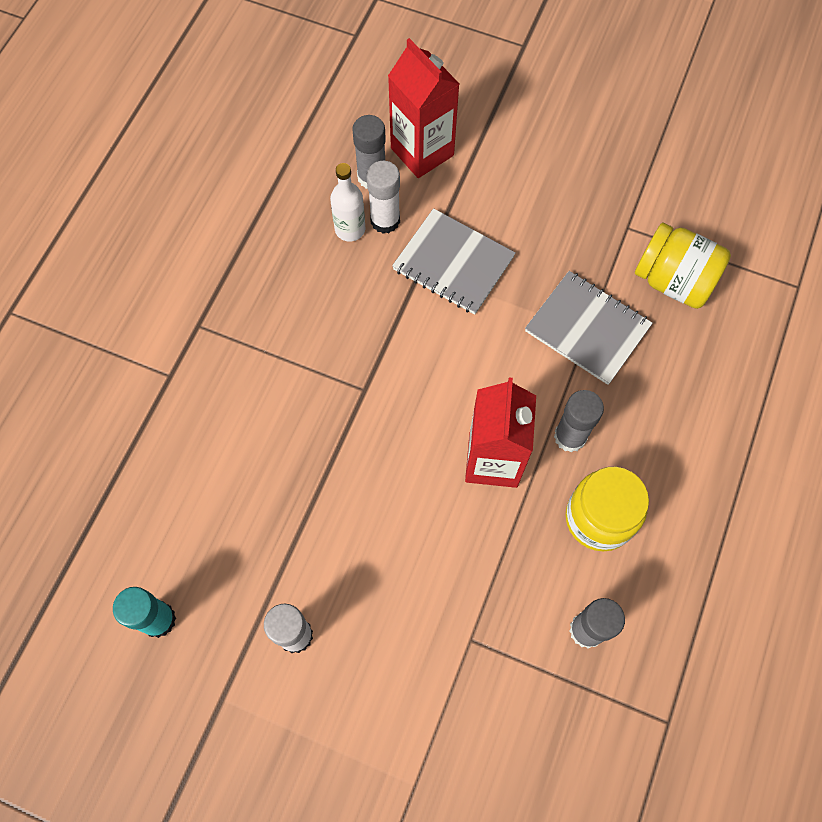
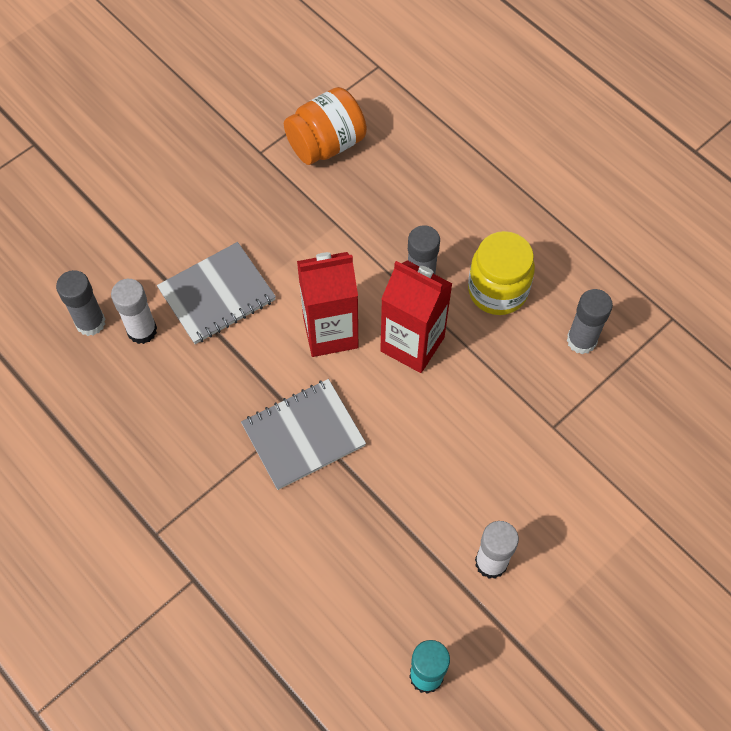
camera: 65 degrees left, 5 degrees down
white bottle [330,163,365,241] -> none
red carton [388,38,459,178] -> red carton moved to [297,252,358,357]
grey notebook [525,271,653,385] -> grey notebook moved to [241,379,366,490]
yellow jar [635,223,731,309] -> orange jar [284,87,367,165]

